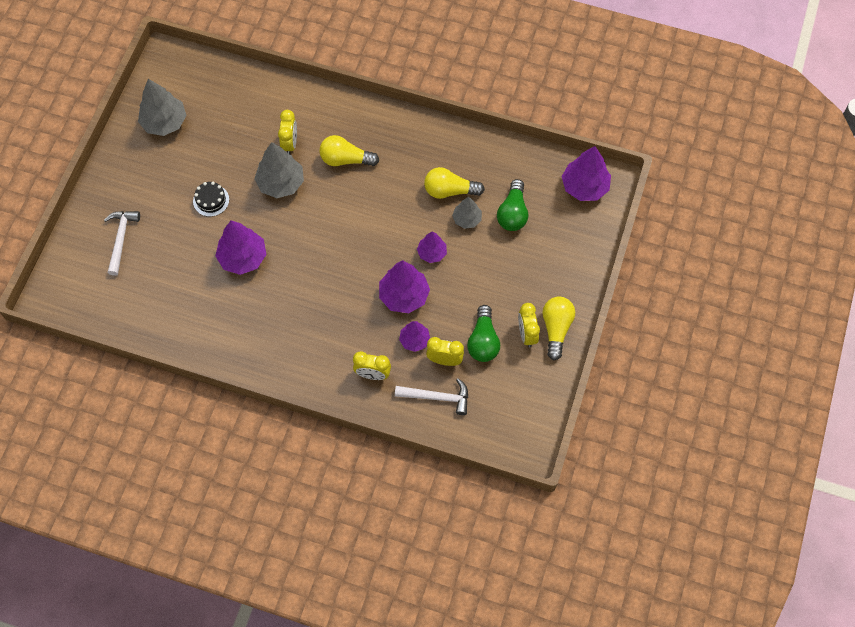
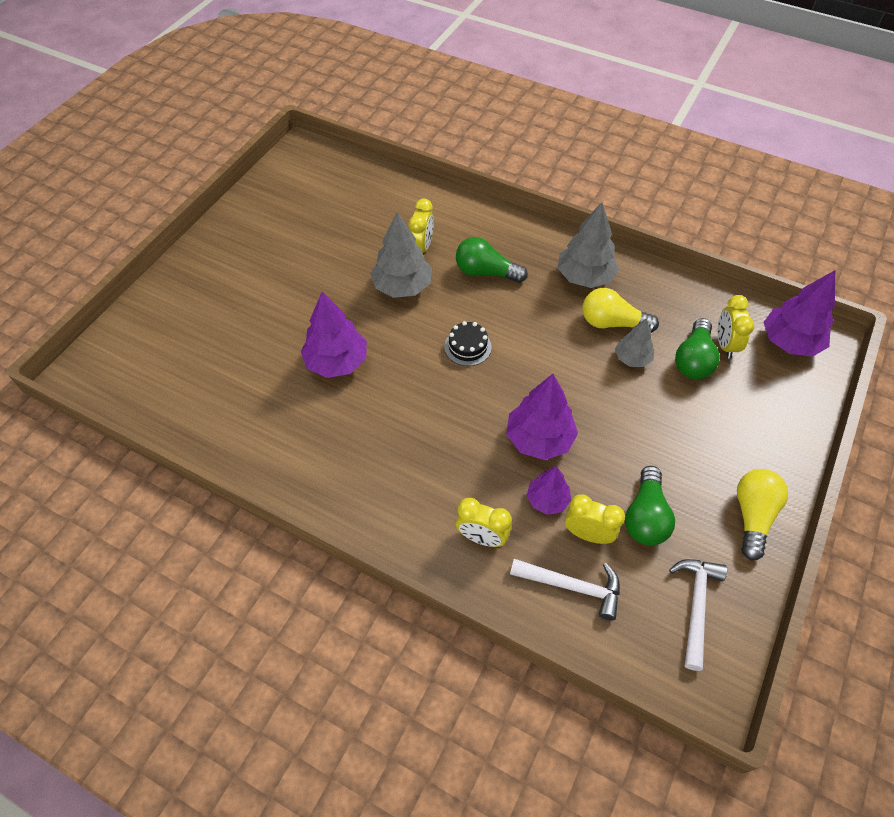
camera: 10 degrees right, 10 degrees down
white hammer [104,211,140,276] -> white hammer moved to [669,559,727,671]
grey tree [138,79,186,136] -> grey tree moved to [558,202,619,288]
black cake [193,182,229,217] -> black cake moved to [444,321,492,366]
yellow light bulb [319,135,379,166] -> green light bulb [456,237,528,283]
purple tree [417,231,447,263] -> none
yellow clock [518,303,540,348] -> yellow clock moved to [717,295,755,359]

